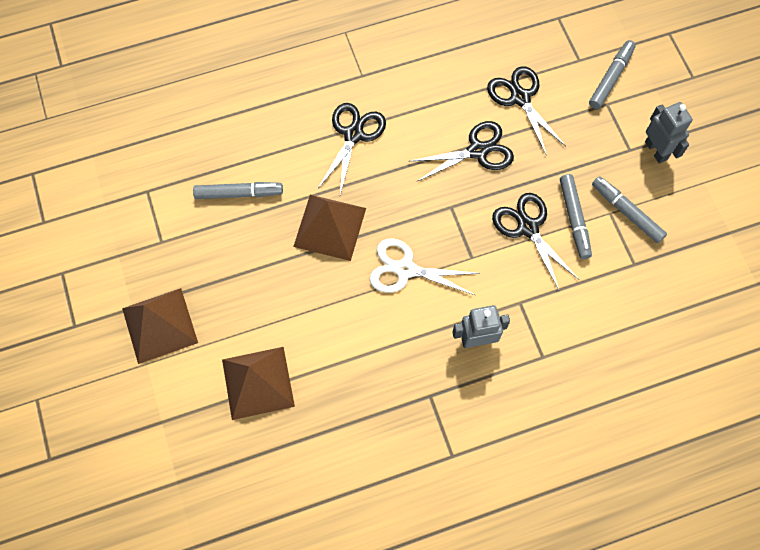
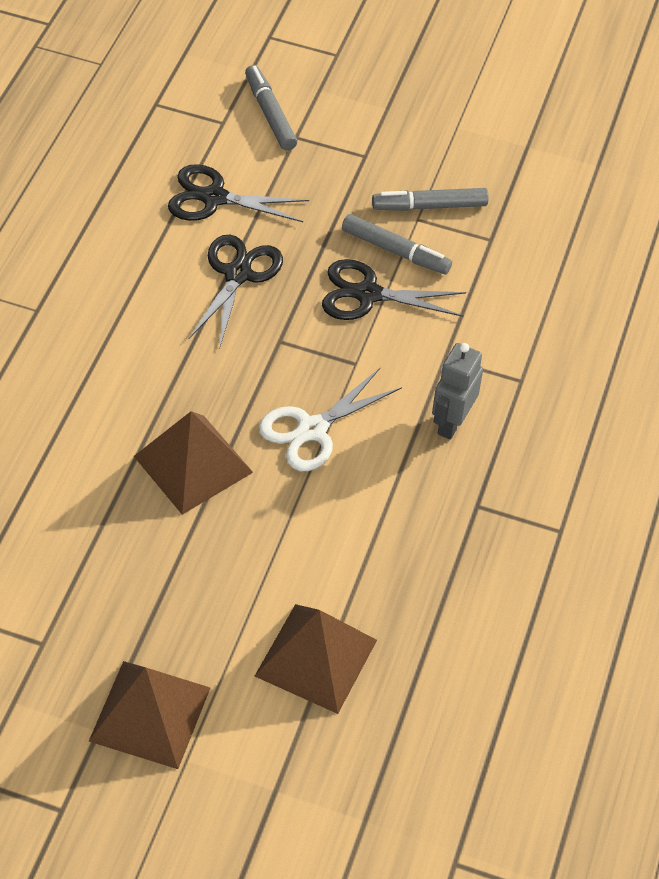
camera: 55 degrees left, 15 degrees down
grey marker [193,182,283,199] -> none
black scissors [318,103,386,195] -> none
grey robot [645,102,693,164] -> none

